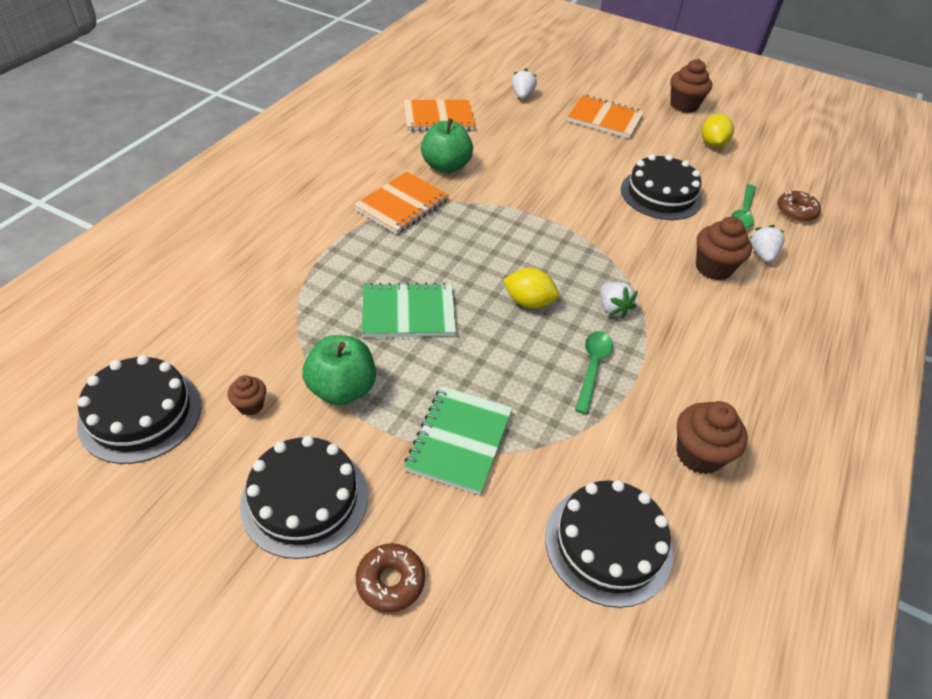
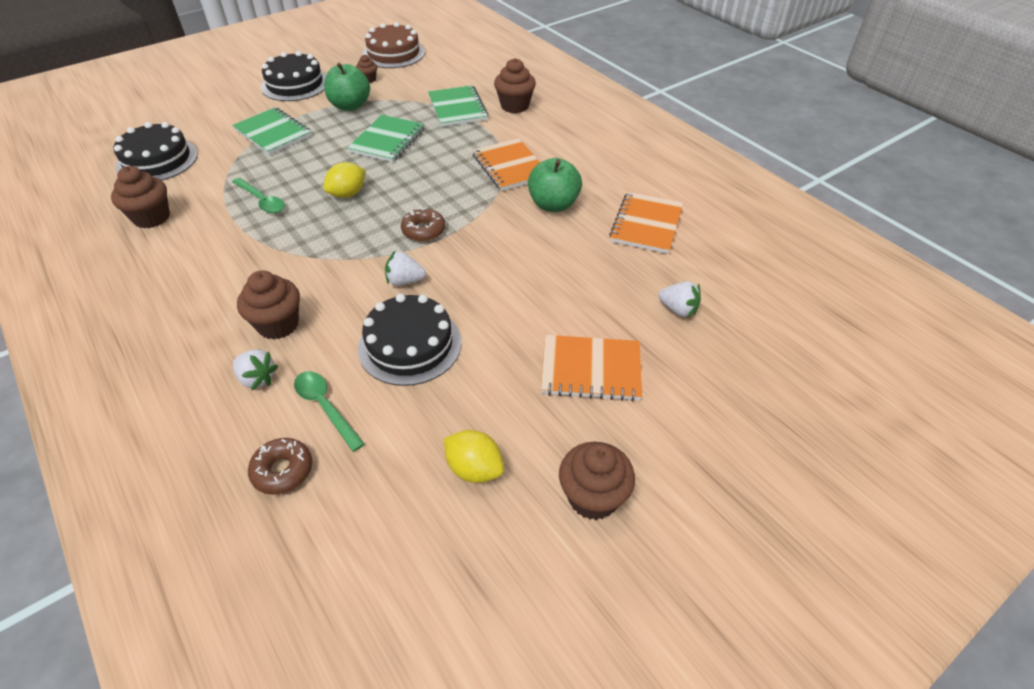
camera: 120 degrees right, 0 degrees up
black cake [77,355,201,464] -> brown cake [362,22,425,68]
brown donut [356,543,425,612] -> brown donut moved to [401,207,445,242]
orange notebook [567,95,644,139] -> orange notebook turned 45 degrees clockwise [541,335,642,401]
white strawberry [600,282,638,319] -> white strawberry moved to [385,251,426,286]
none -> green notebook [428,85,489,127]
none -> brown cupcake [494,58,536,113]

